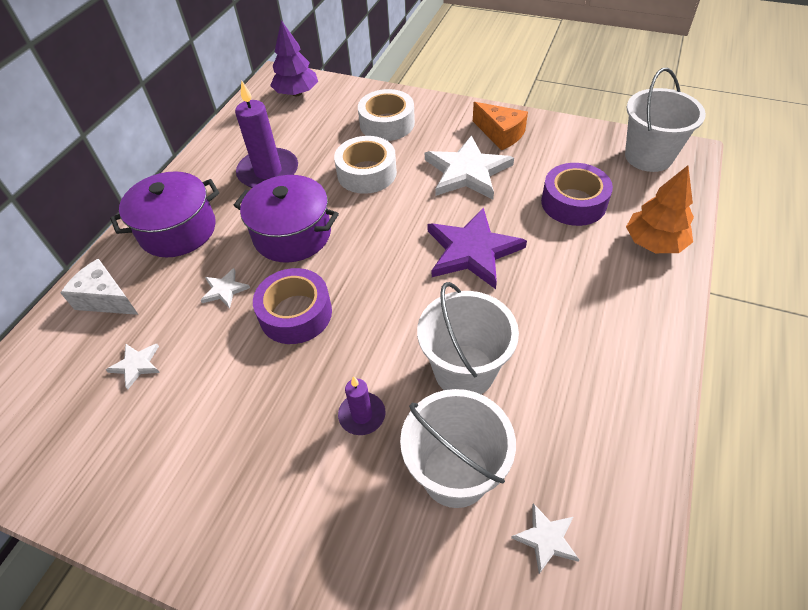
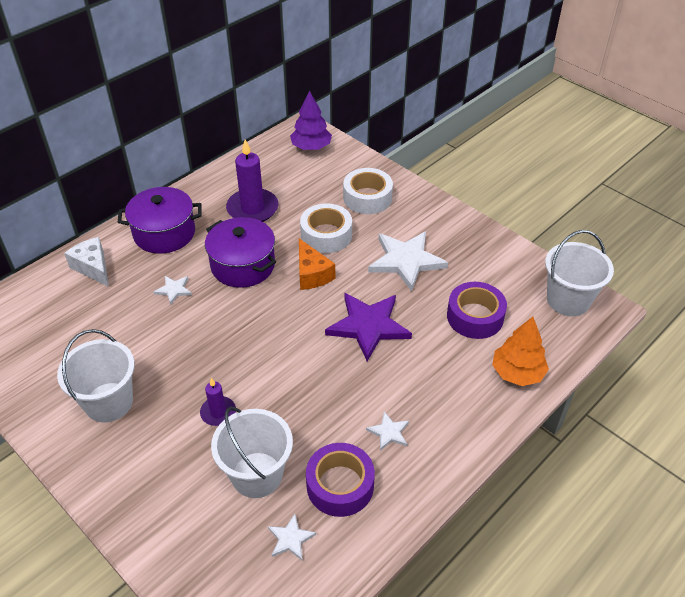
camera: 20 degrees right, 5 degrees down
white star [106,344,160,390] -> white star moved to [366,411,409,451]
purple tape [253,268,332,344] -> purple tape moved to [306,443,375,517]
white bucket [417,282,519,394] -> white bucket moved to [57,329,135,422]
orange cheese [473,102,528,150] -> orange cheese moved to [299,238,335,290]

